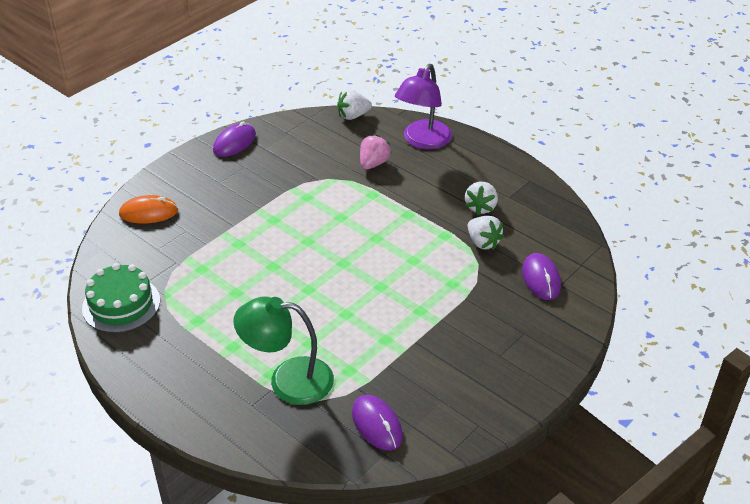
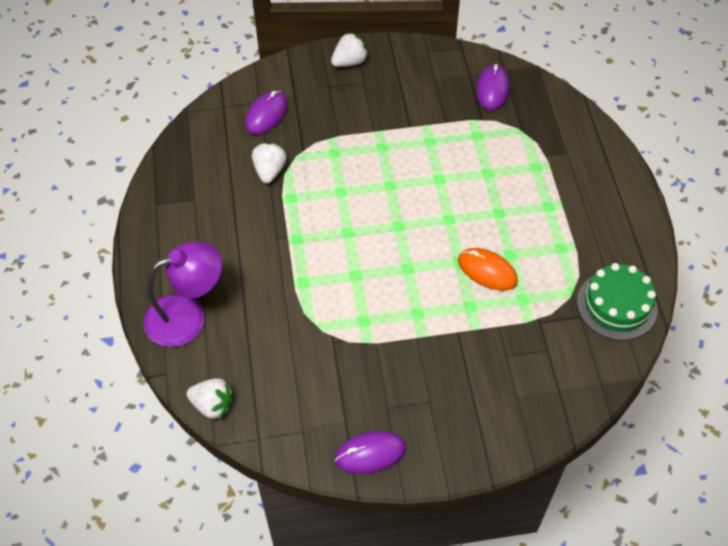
camera: 140 degrees left, 15 degrees up
orange mouse [119,195,178,224] -> orange mouse moved to [458,248,518,291]
green lamp [233,296,334,405] -> none
pink strawberry [360,135,392,170] -> none
white strawberry [465,182,498,215] -> white strawberry moved to [331,32,368,67]

